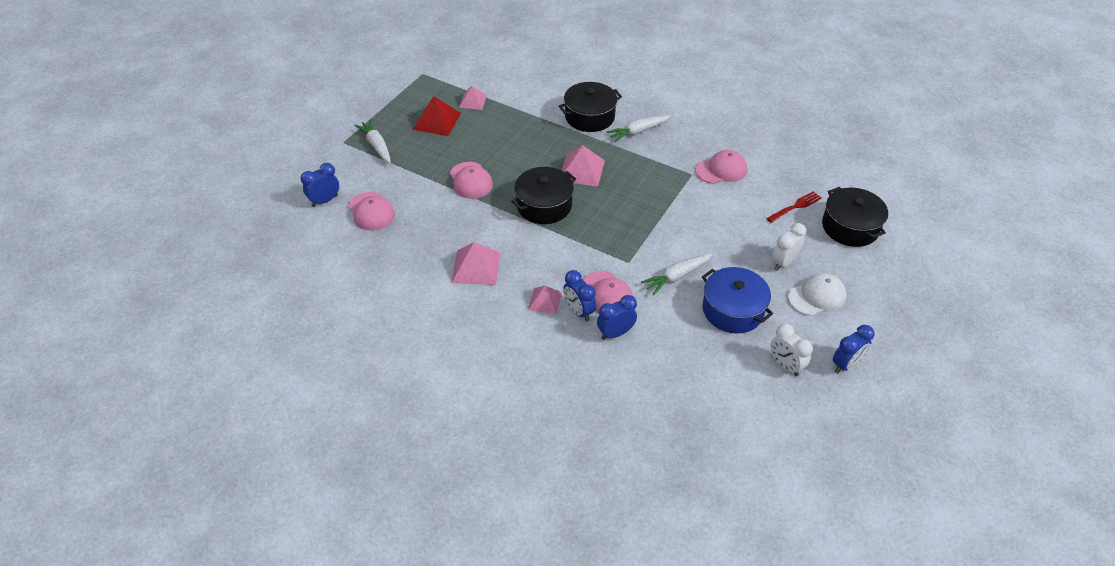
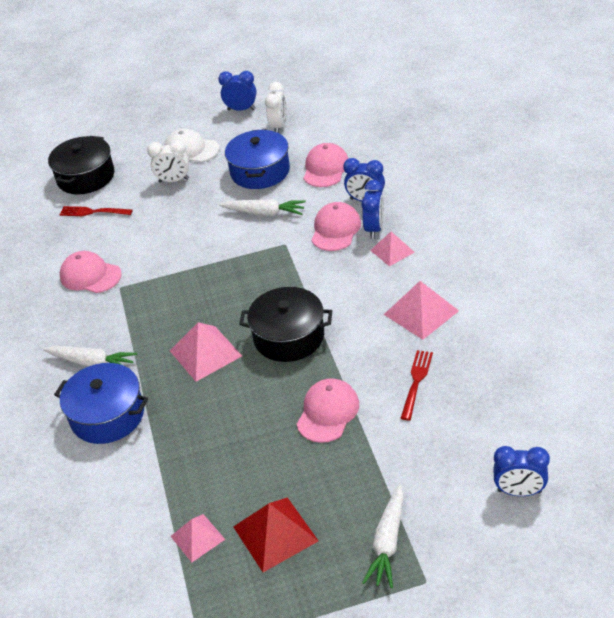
camera: 130 degrees left, 5 degrees down
pink cap [348,192,395,231] -> pink cap moved to [303,143,348,187]
black pot [559,82,622,132] -> blue pot [54,363,148,444]
none -> red fork [401,350,433,420]

